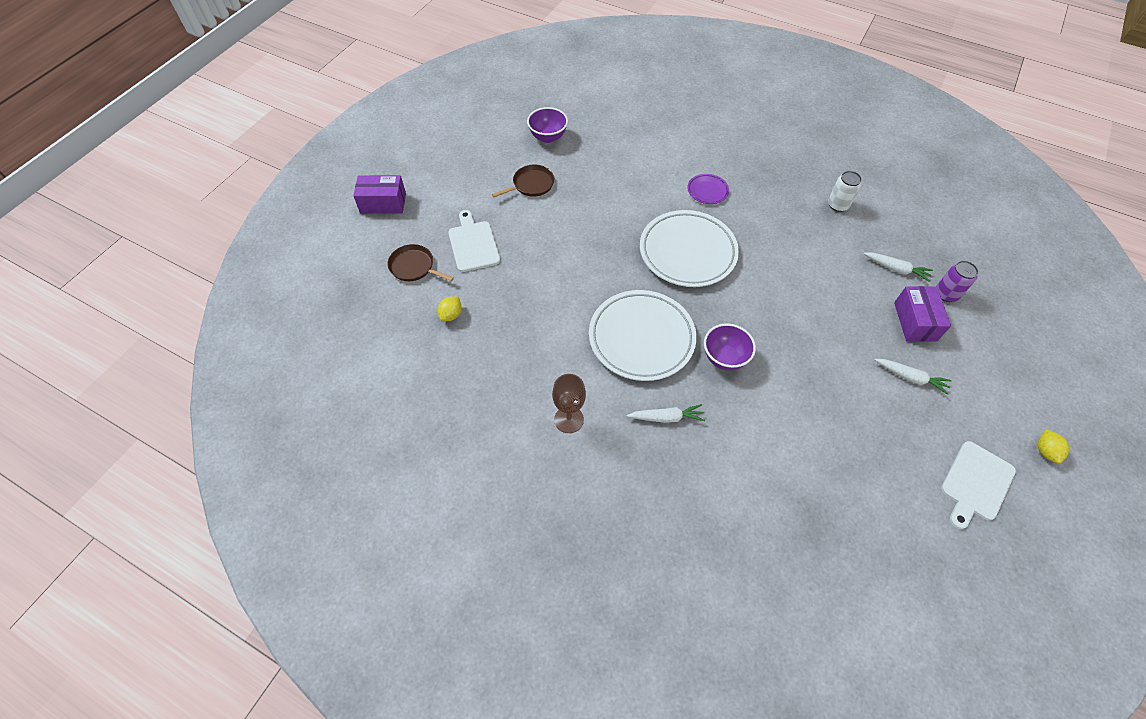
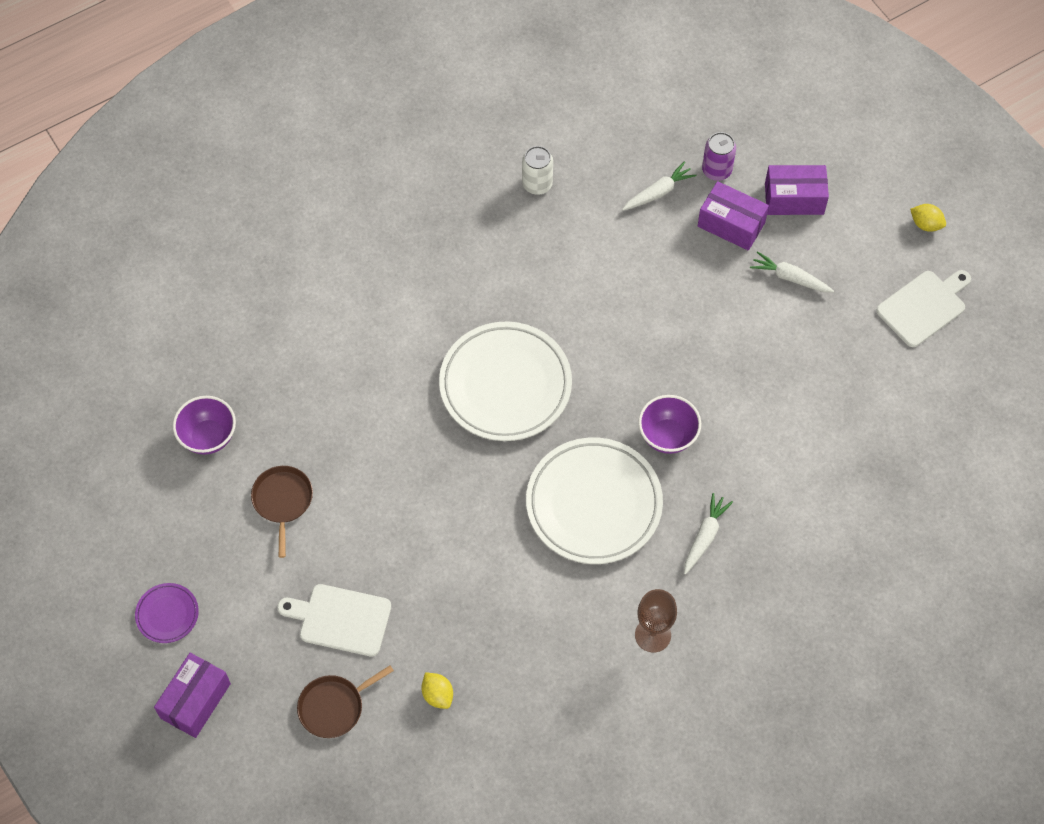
camera: 60 degrees left, 5 degrees up
purple plate [687,174,729,204] -> purple plate moved to [135,583,199,643]
white carrot [875,359,952,395] -> white carrot turned 120 degrees counterclockwise [750,251,834,292]
white cutting board [941,441,1016,529] -> white cutting board turned 105 degrees counterclockwise [876,270,971,347]
none -> purple box [765,165,829,215]

